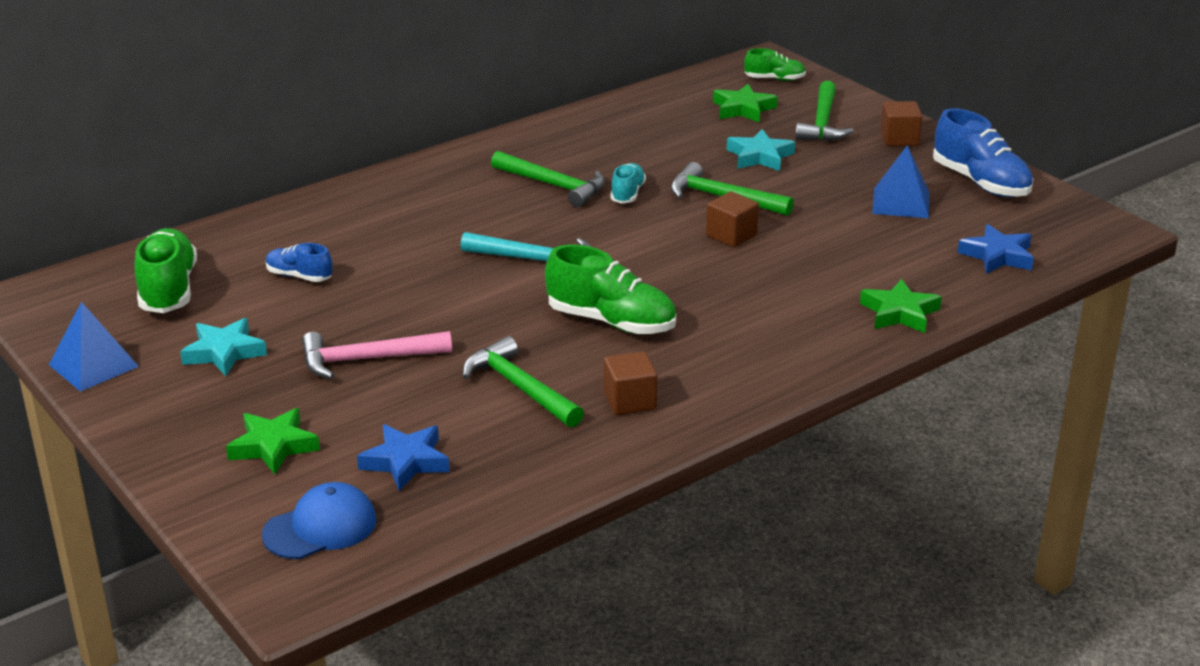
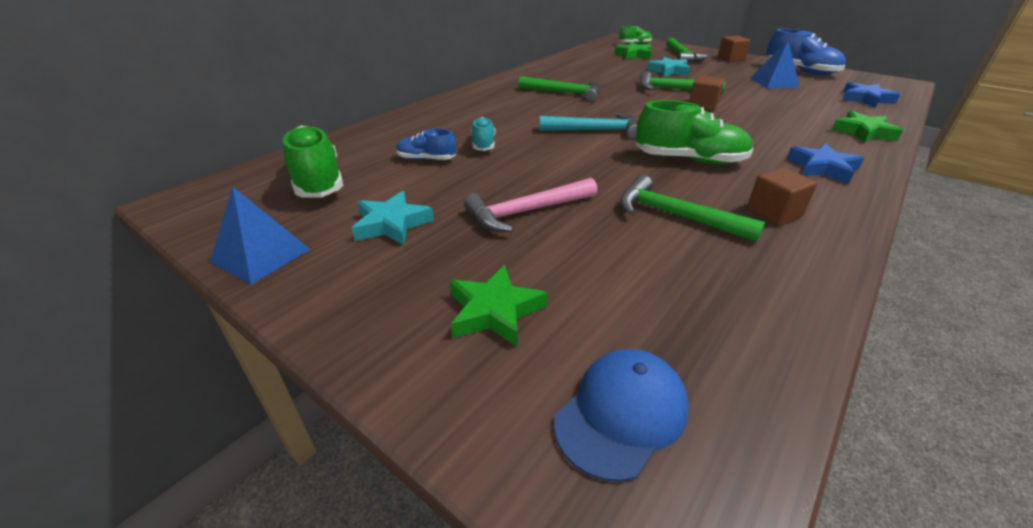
camera: 15 degrees left, 5 degrees up
blue star [357,424,450,491] -> blue star moved to [787,143,864,184]
turquoise shoe [611,163,646,204] -> turquoise shoe moved to [472,117,495,151]

